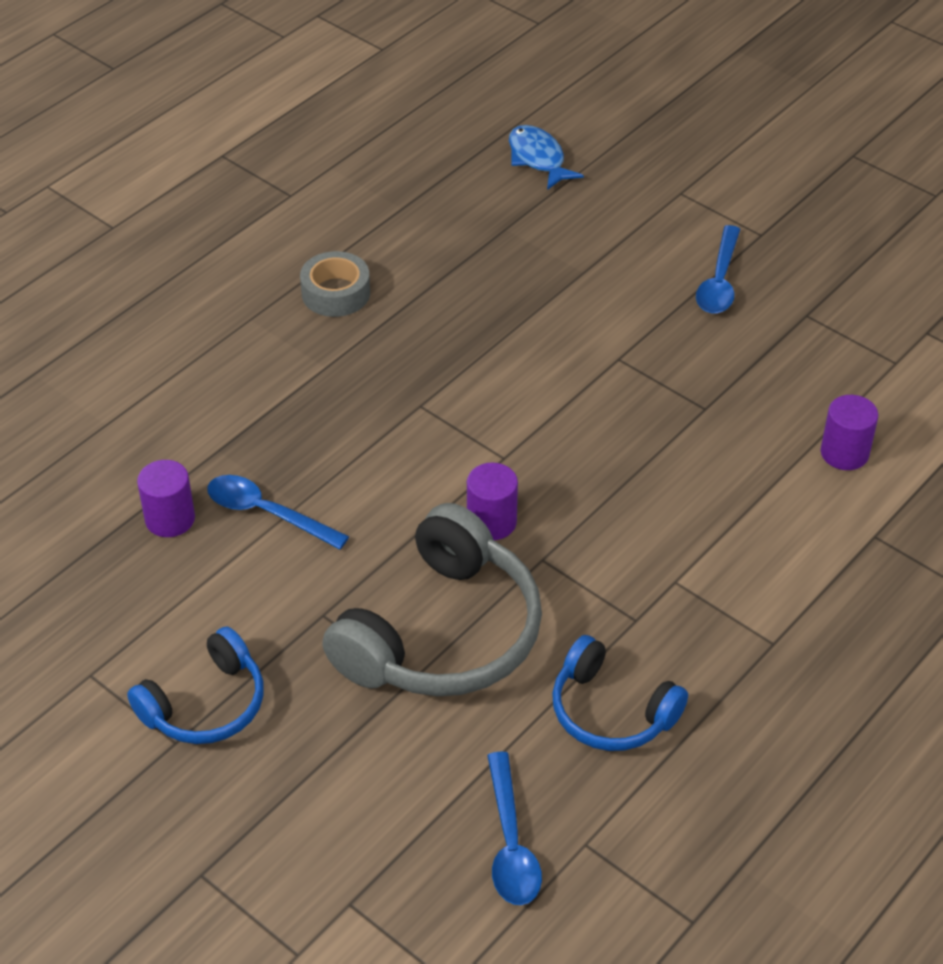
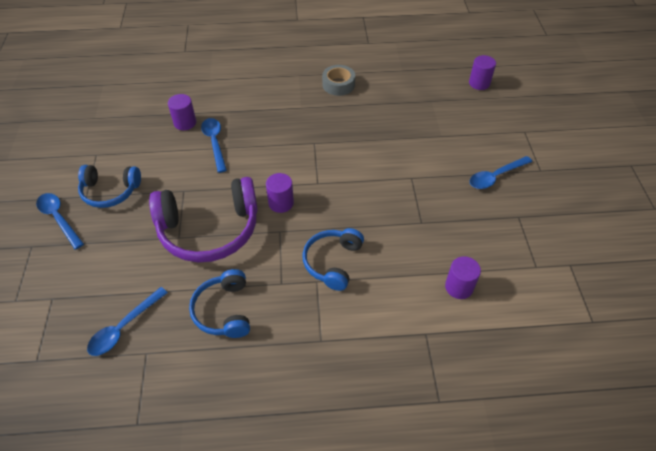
camera: 45 degrees right, 5 degrees up
grey headphones [322,503,542,696] -> purple headphones [149,177,258,262]
blue fish [509,125,584,190] -> purple cylinder [469,55,496,90]
none -> blue spoon [36,193,84,249]
none -> blue headphones [302,228,364,291]

